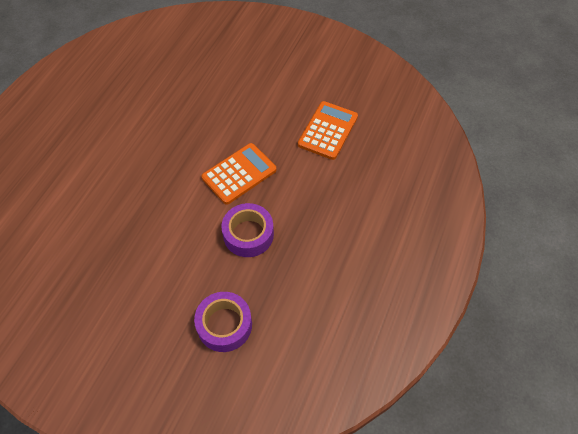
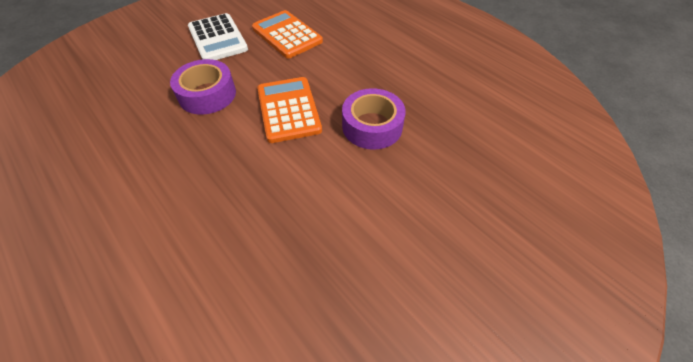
camera: 65 degrees left, 5 degrees down
purple tape [194,292,252,352] -> purple tape moved to [170,59,236,115]
none -> white calculator [188,13,248,60]

